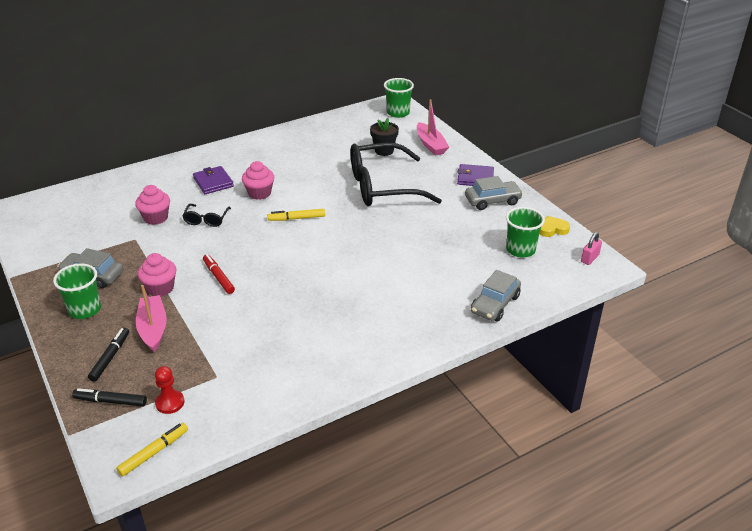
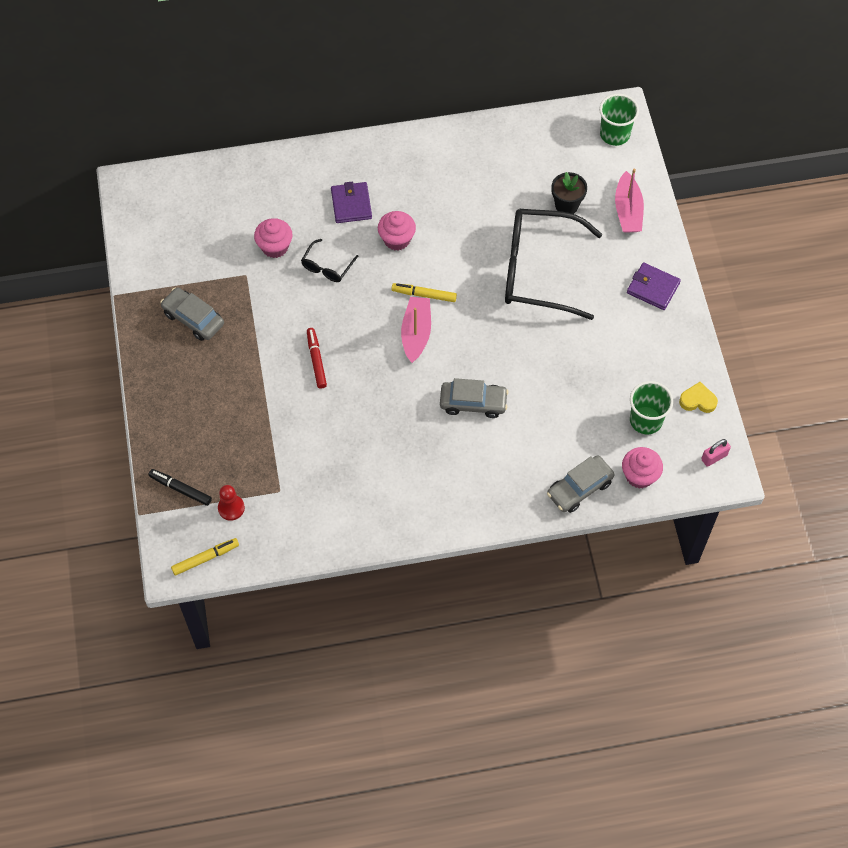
camera: 20 degrees right, 25 degrees up
green cup [53,264,101,319] -> none
black marker [88,328,129,382] -> none
pink boat [136,285,167,352] -> pink boat moved to [401,297,431,363]
pink cupcake [138,253,176,296] -> pink cupcake moved to [622,447,663,488]
grey car [465,176,523,210] -> grey car moved to [440,378,508,418]

